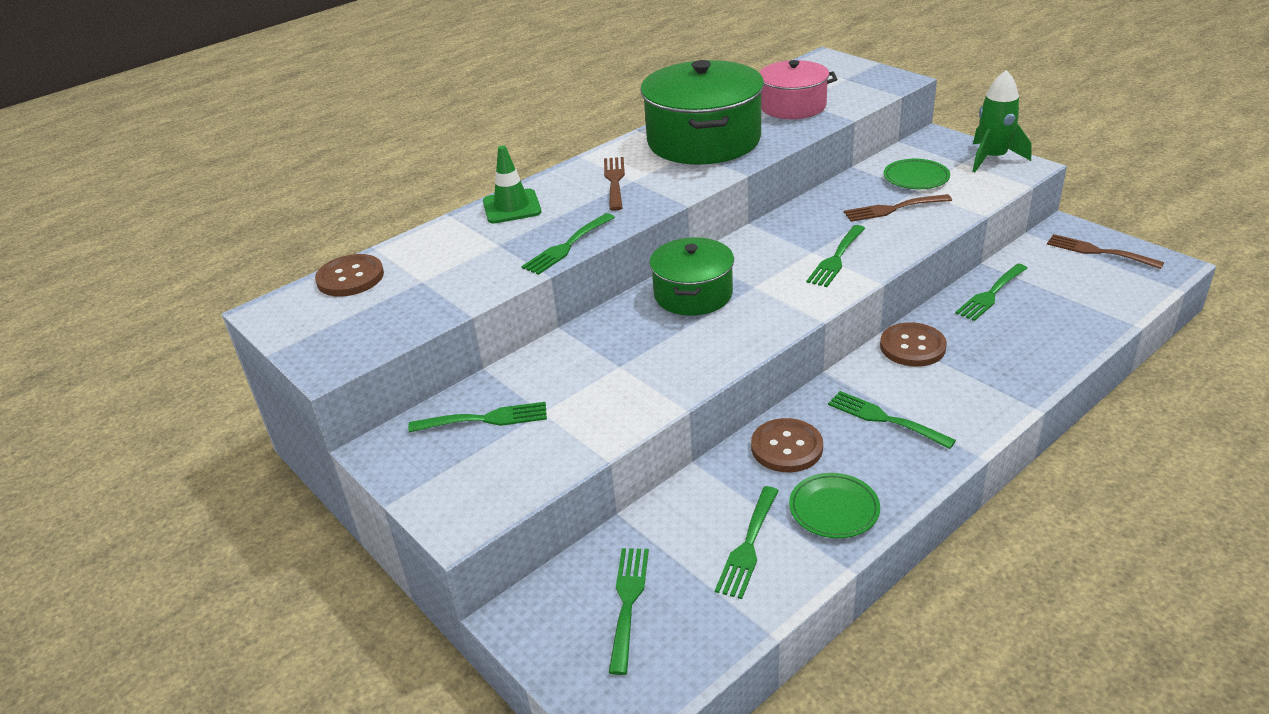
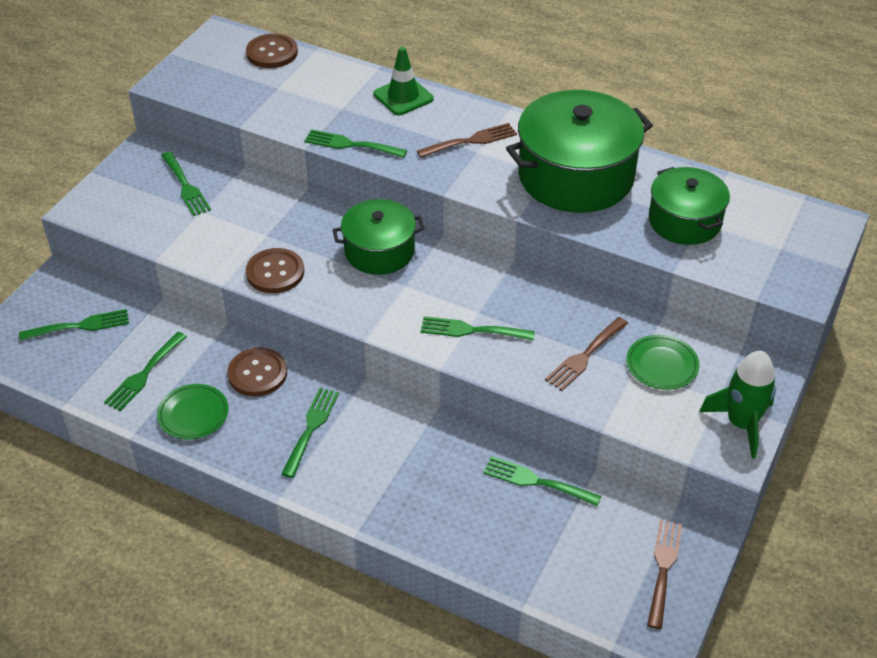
camera: 65 degrees right, 10 degrees up
green fork [715,486,779,599] -> green fork turned 60 degrees counterclockwise [104,332,187,411]
pink pot [759,60,837,119] -> green pot [649,167,730,245]
brown fork [844,194,952,222] -> brown fork turned 105 degrees counterclockwise [545,317,628,391]
brown button [880,322,947,367] -> brown button moved to [246,248,304,293]

